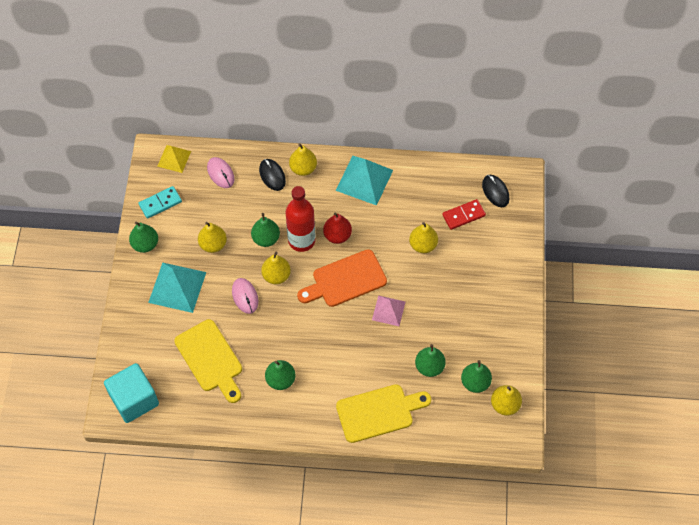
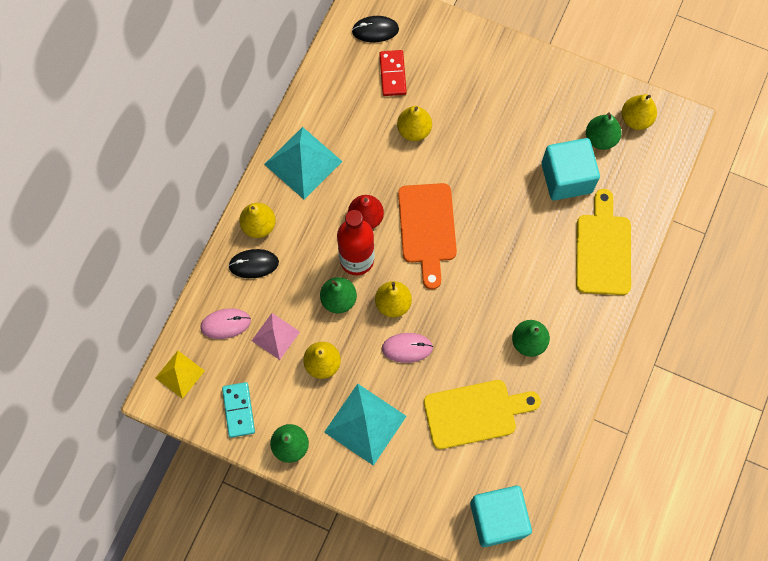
camera: 70 degrees left, 10 degrees up
pink pyramid [372,295,405,326] -> pink pyramid moved to [252,313,300,360]
green pear [415,344,446,377] -> turquoise cube [541,138,600,201]

